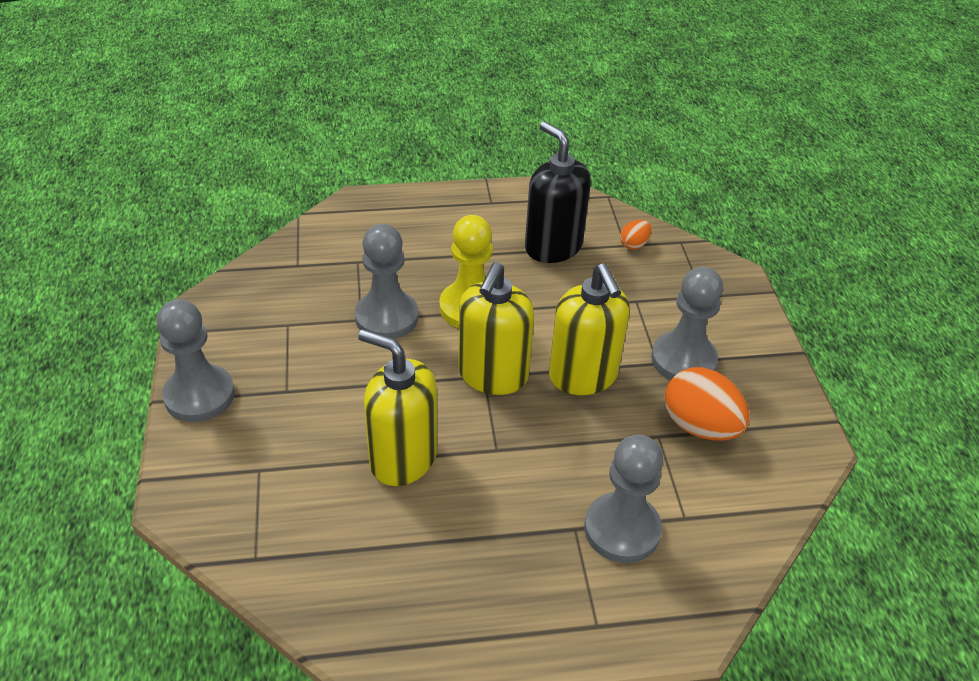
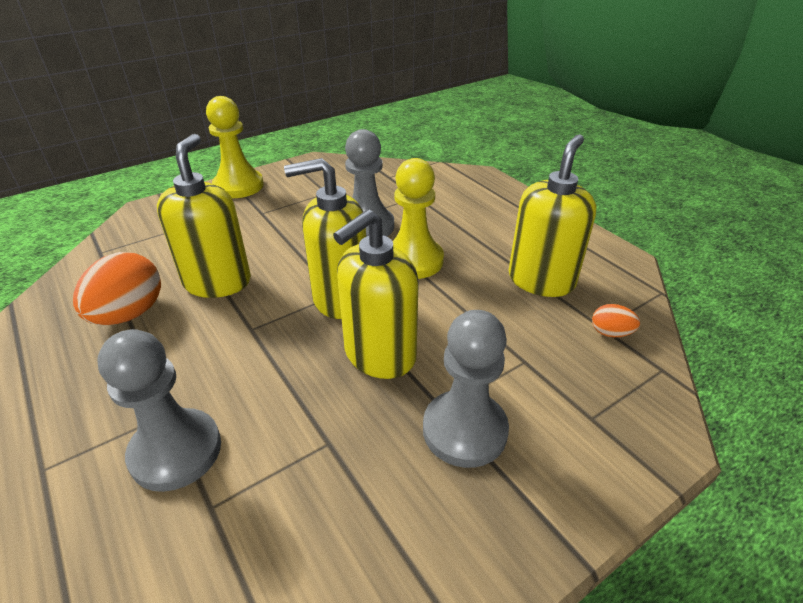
camera: 65 degrees right, 5 degrees down
grey pawn [156,299,235,422] -> yellow pawn [206,96,264,198]
black soap dispenser [525,121,591,263] -> yellow soap dispenser [509,134,596,297]
orange egg [664,367,750,440] -> orange egg moved to [73,252,161,325]

